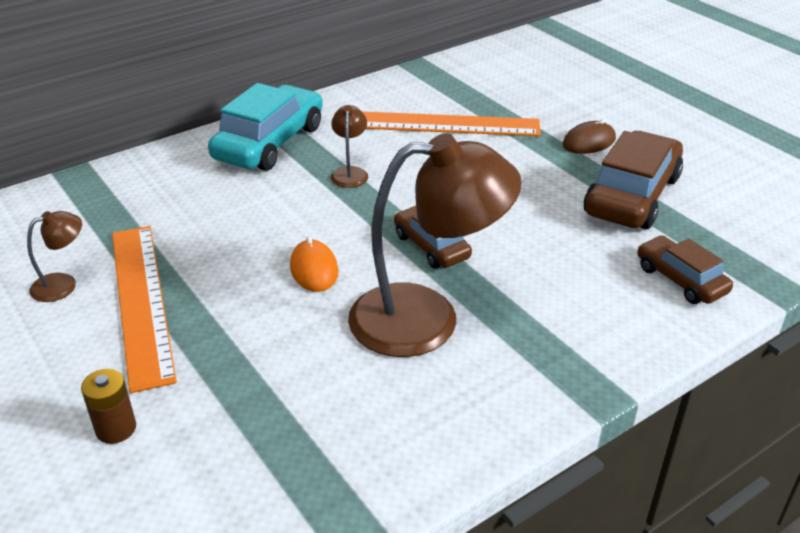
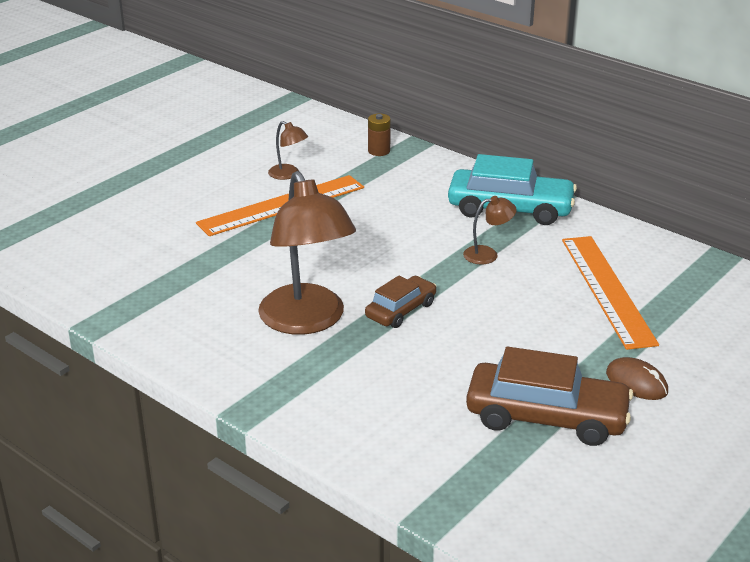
camera: 75 degrees right, 5 degrees down
brown battery [81,369,136,444] -> brown battery moved to [368,113,391,156]
orange mouse [290,236,339,292] -> none
brown car [637,235,733,304] -> none

